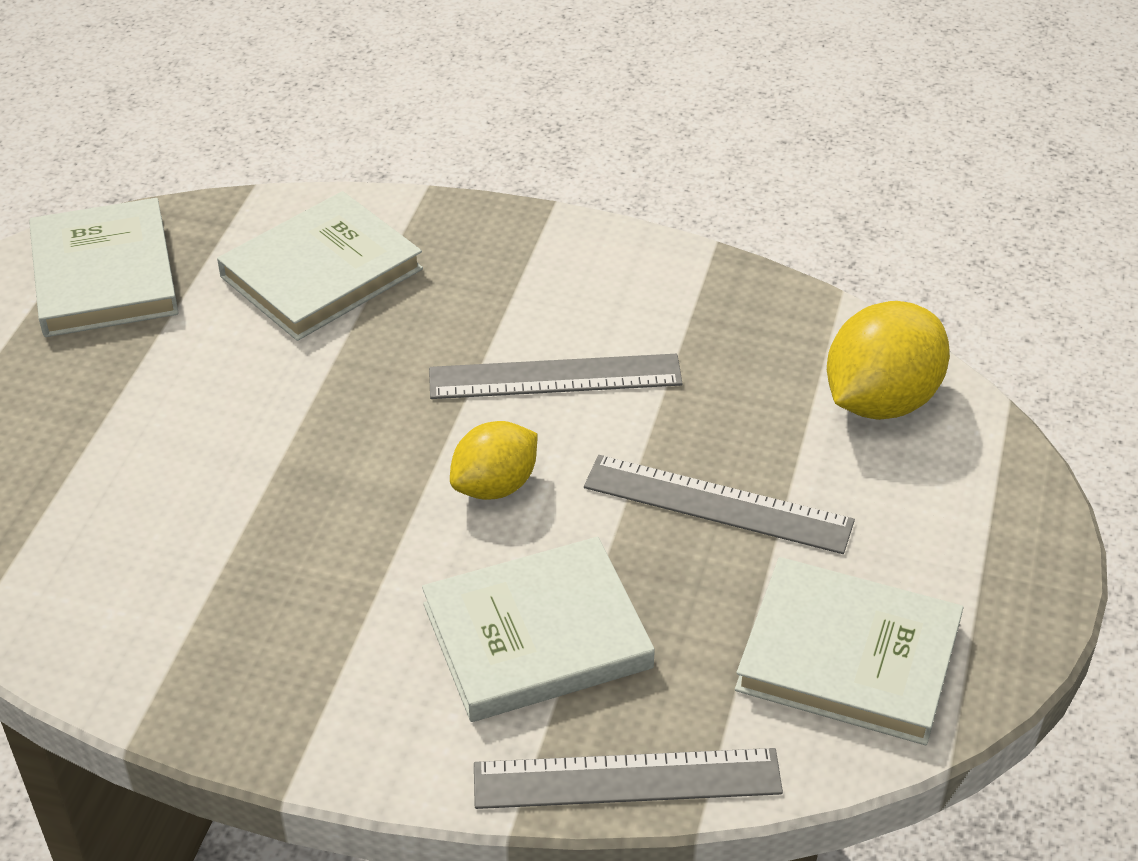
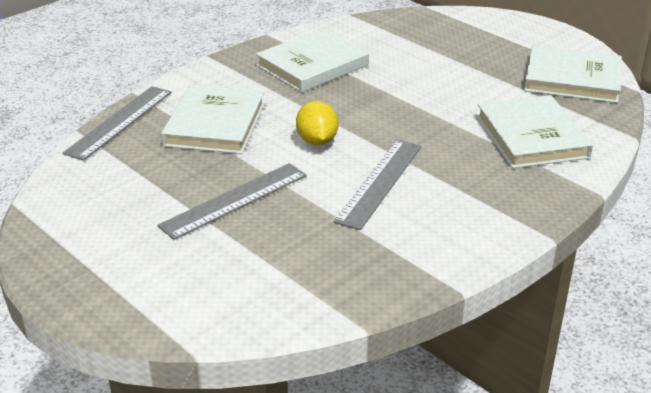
camera: 120 degrees right, 10 degrees down
white book [735,557,963,745] -> white book moved to [256,29,369,93]
yellow lemon [827,301,950,420] -> none

